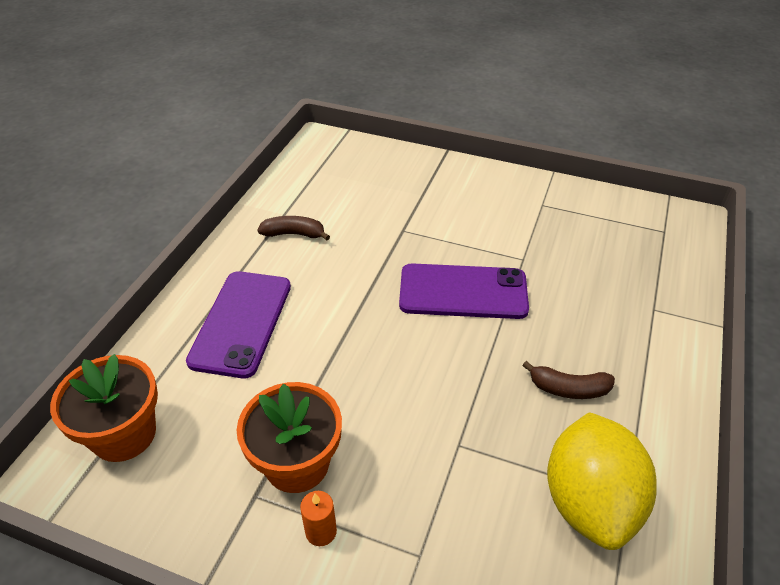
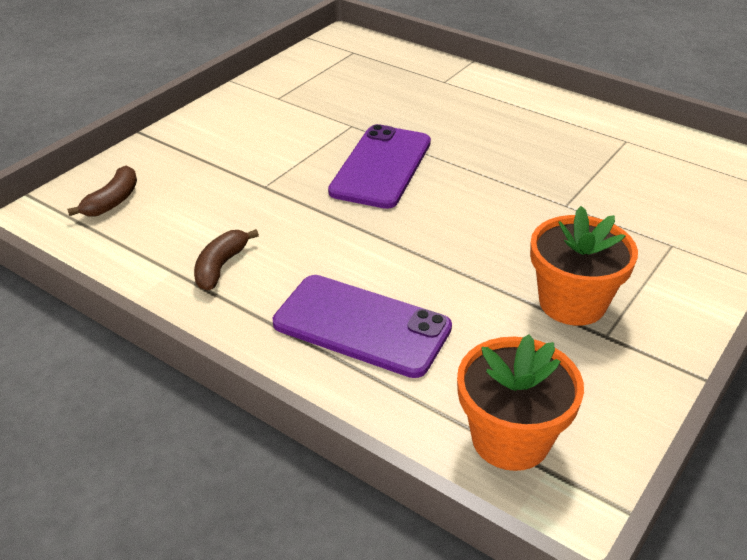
camera: 75 degrees left, 5 degrees down
orange candle [300,491,337,546] -> none
brown banana [522,361,615,399] -> brown banana moved to [67,166,137,216]
yellow lemon [547,412,657,550] -> none

